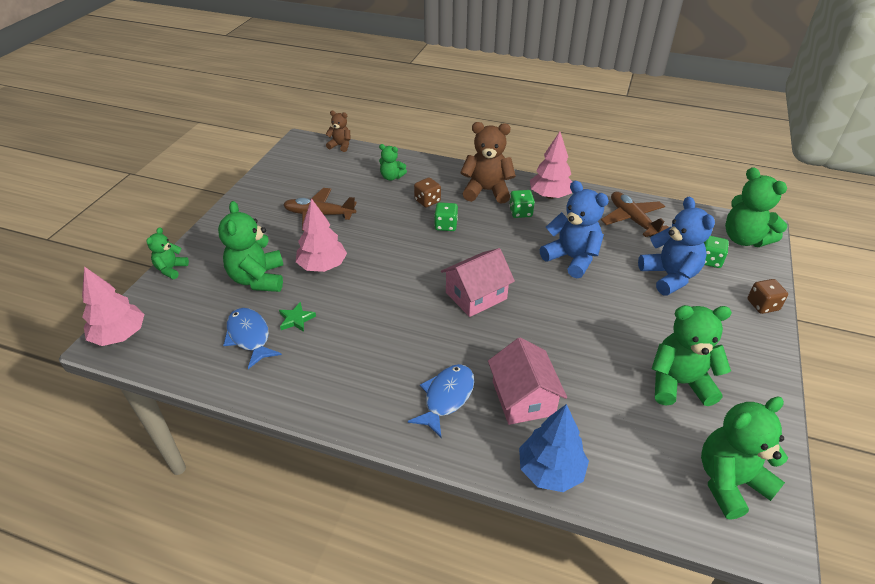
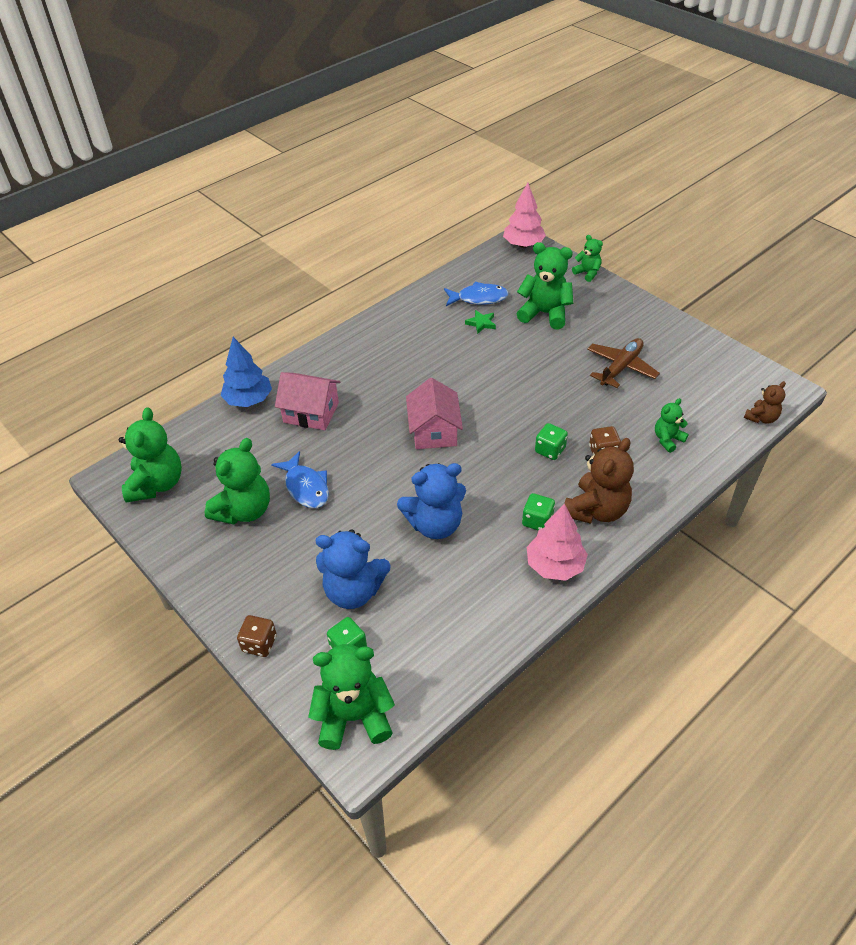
camera: 120 degrees right, 5 degrees up
pink tree [296,198,347,272] -> none
blue fish [408,364,475,438] -> blue fish moved to [271,451,329,508]
brown plane [601,192,669,237] -> none

